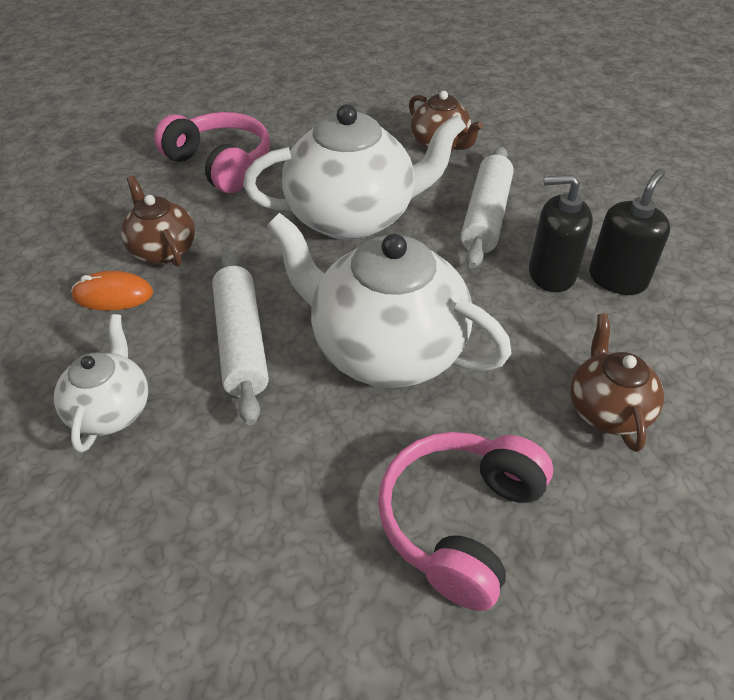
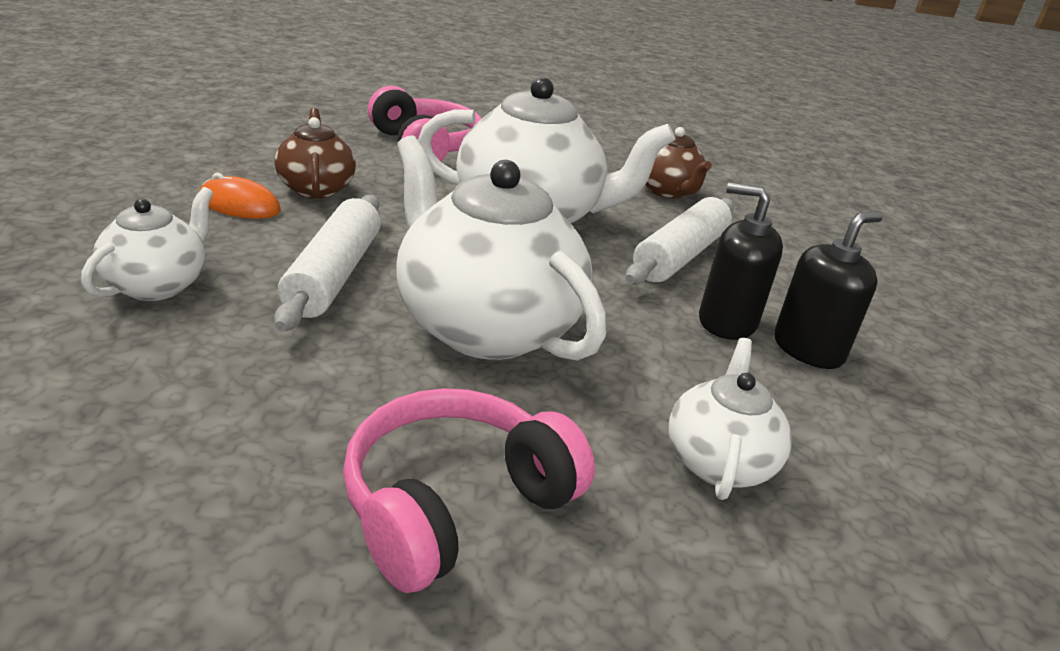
camera: 15 degrees right, 15 degrees down
brown teapot [570,314,664,452] -> white teapot [669,338,792,500]

